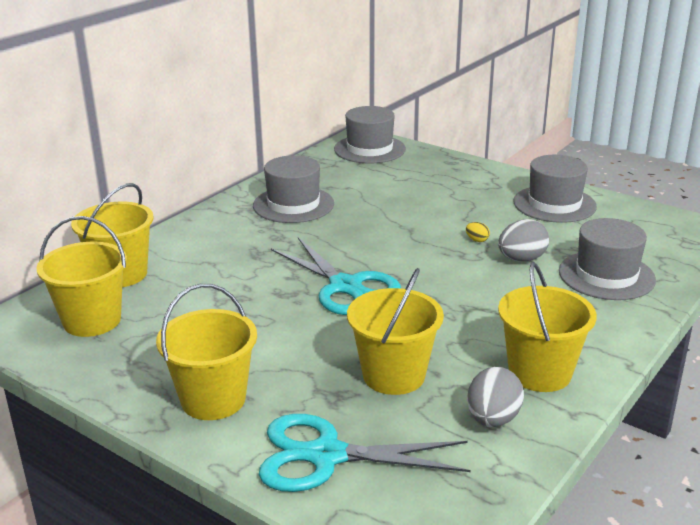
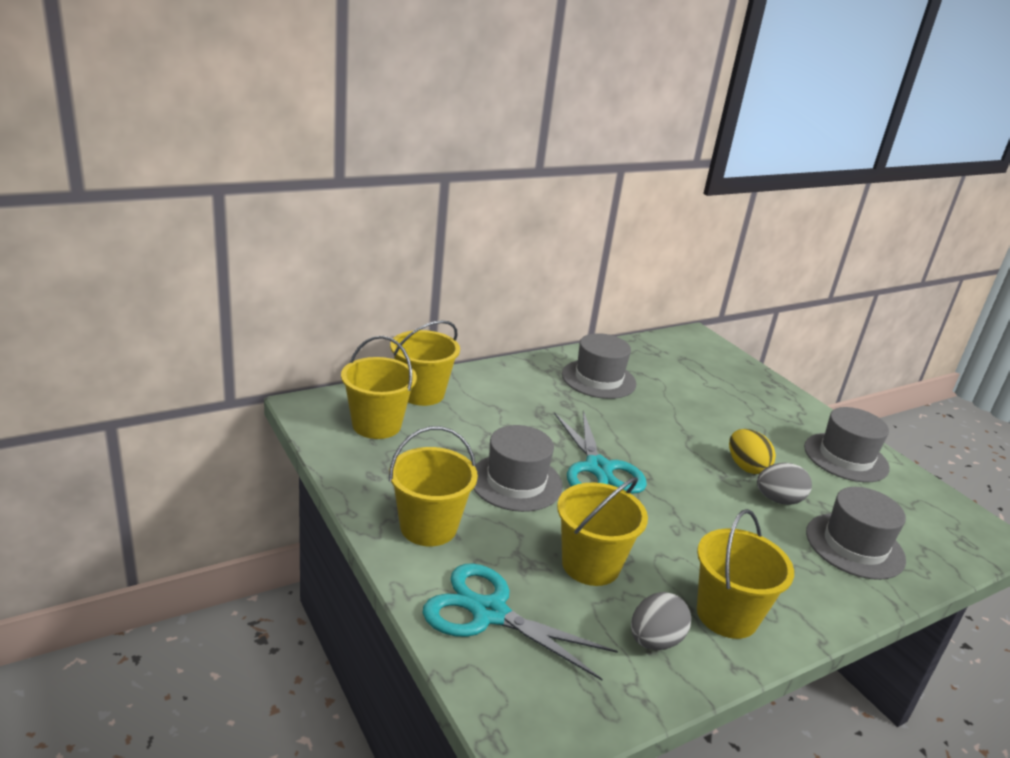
camera: 20 degrees right, 0 degrees up
grey hat [334,106,406,163] -> grey hat moved to [474,425,563,512]
yellow egg [466,222,490,242] -> yellow egg [729,429,776,474], size x2.09

